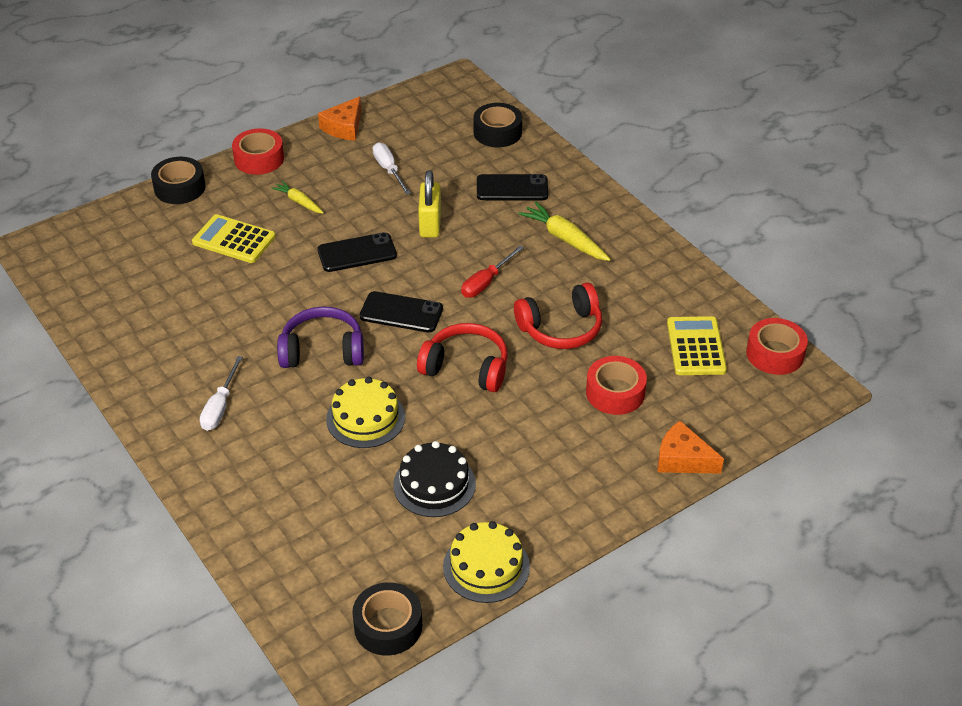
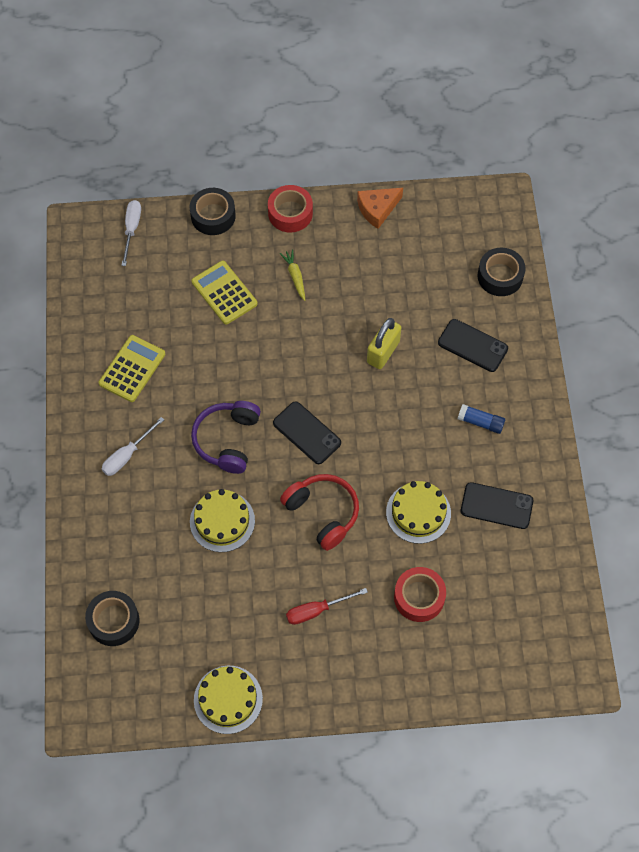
camera: 30 degrees right, 20 degrees up
purple headphones [277,306,364,368] -> purple headphones turned 105 degrees counterclockwise [191,401,261,474]
black phone [317,232,397,272] -> black phone moved to [461,482,533,529]
black tape [352,582,422,656] -> black tape moved to [85,591,140,646]
white screwdriver [373,142,411,195] -> white screwdriver moved to [121,200,141,266]
black cake [393,441,476,517] -> none
red screwdriver [461,246,524,298] -> red screwdriver moved to [286,588,368,625]
red headphones [514,282,602,349] -> yellow cake [386,481,451,544]
yellow carrot [518,202,611,261] -> blue glue stick [458,404,505,434]
orange cheese [658,421,724,474] -> none
yellow calculator [667,316,727,375] -> yellow calculator moved to [98,335,165,402]
red tape [746,318,808,375] -> none

